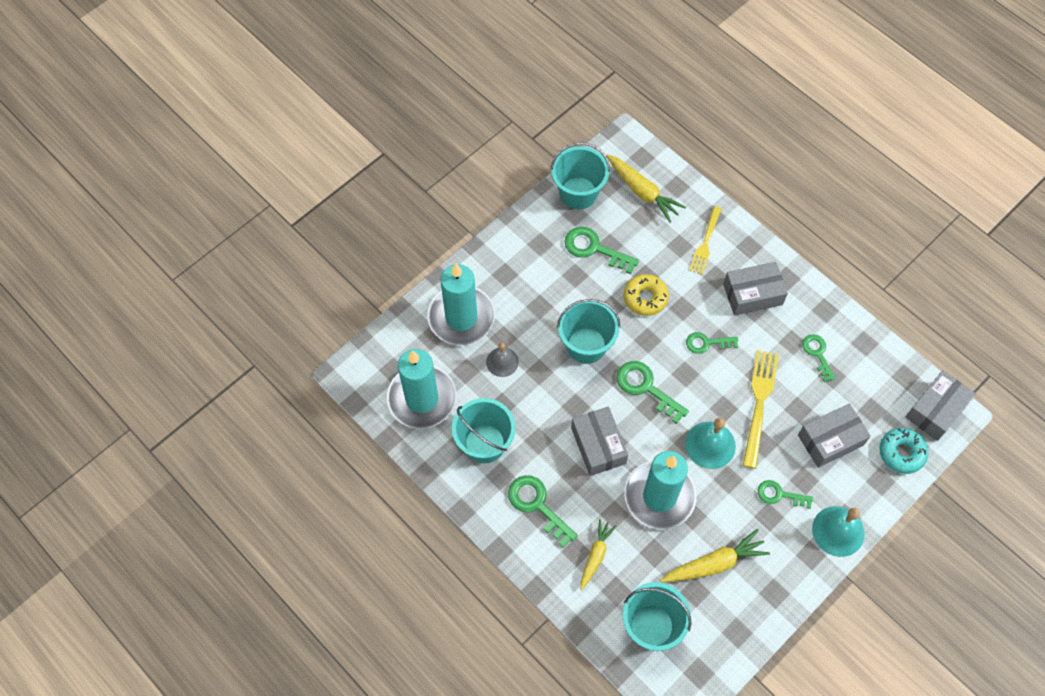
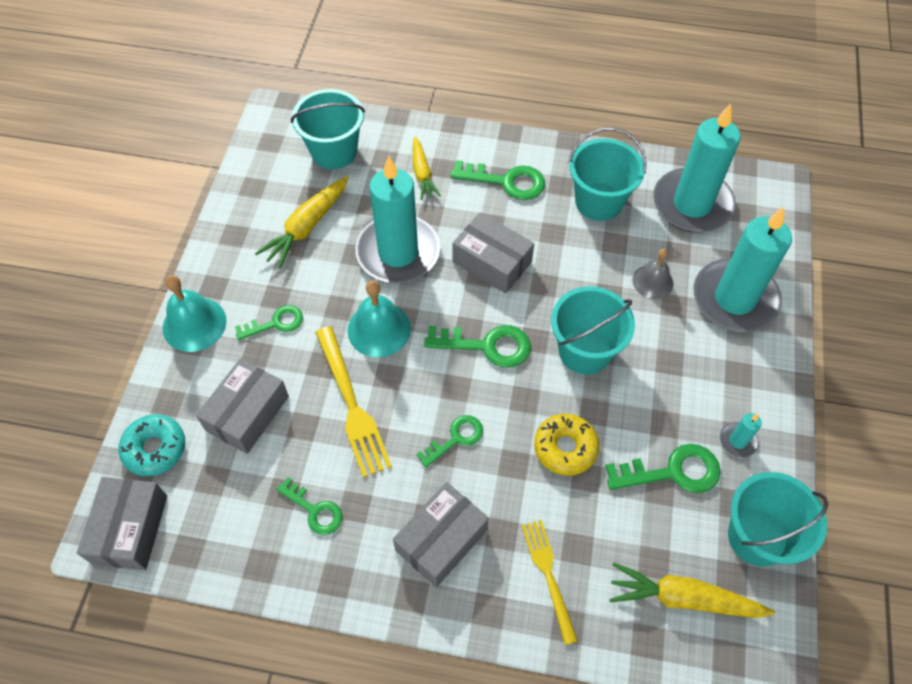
camera: 145 degrees right, 5 degrees down
none -> turquoise candle [720,413,762,458]

